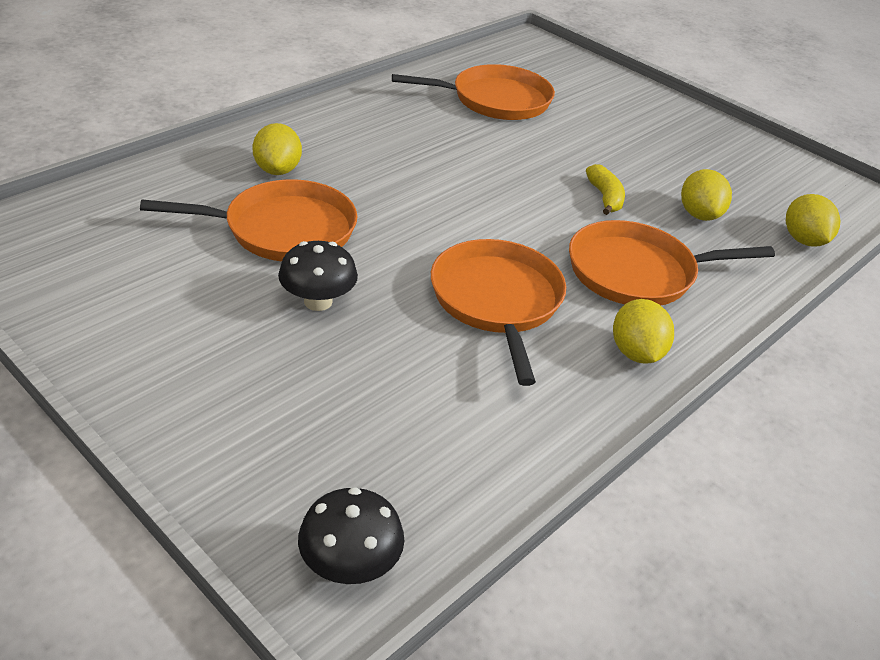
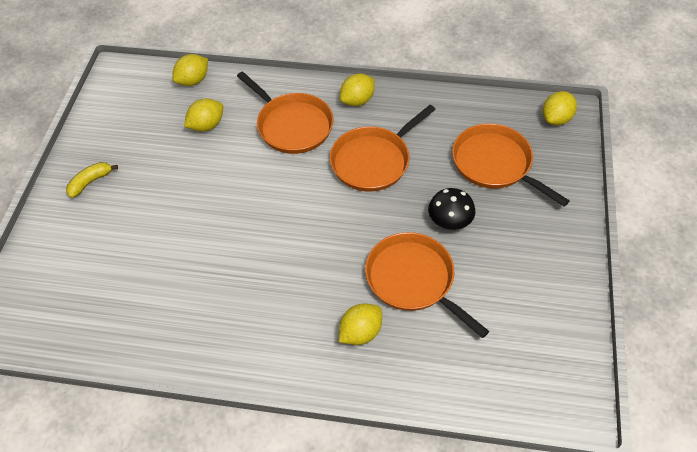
camera: 120 degrees left, 15 degrees up
black mushroom [298,487,404,584] -> yellow lemon [543,91,577,125]
orange pan [392,64,555,120] -> orange pan moved to [452,123,570,207]
yellow banana [586,164,625,215] -> yellow banana moved to [66,162,118,198]

